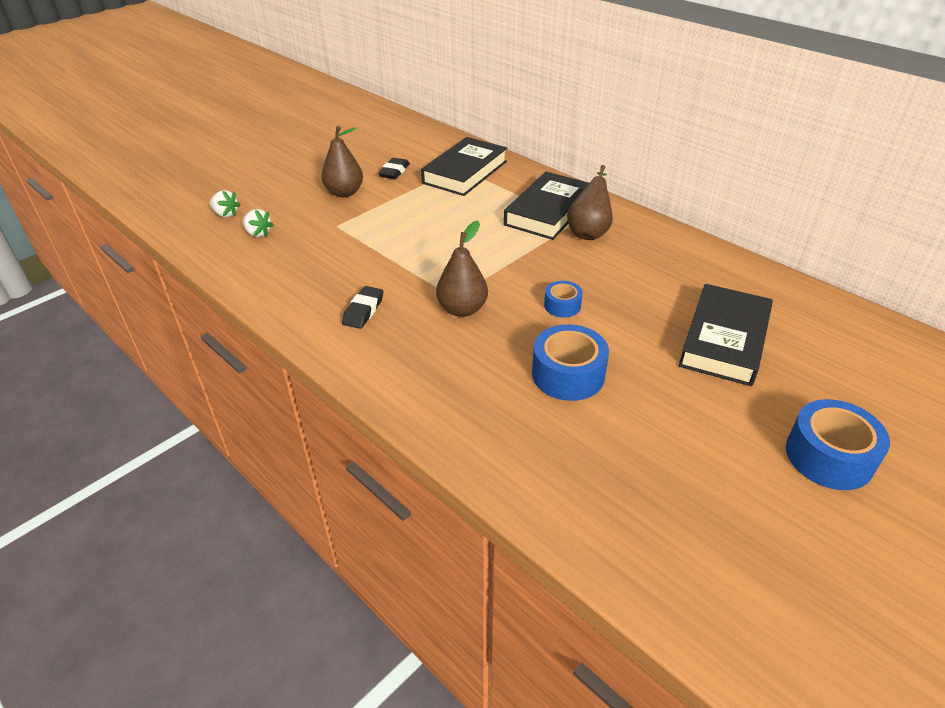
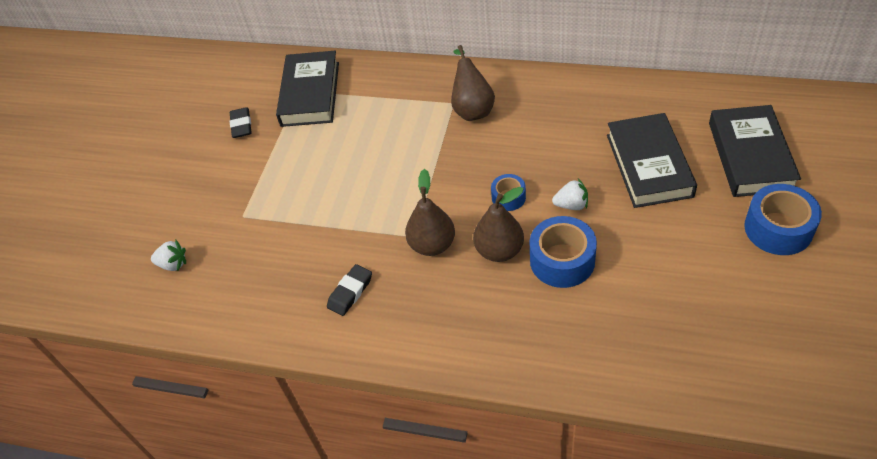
camera: 25 degrees left, 10 degrees up
white strawberry [209,190,240,217] -> white strawberry moved to [552,179,588,210]
brown pear [321,126,363,197] -> brown pear moved to [473,187,524,262]
black eraser [342,286,383,329] -> black eraser turned 45 degrees clockwise [327,264,372,316]
black book [504,172,589,240] -> black book moved to [709,105,801,197]

